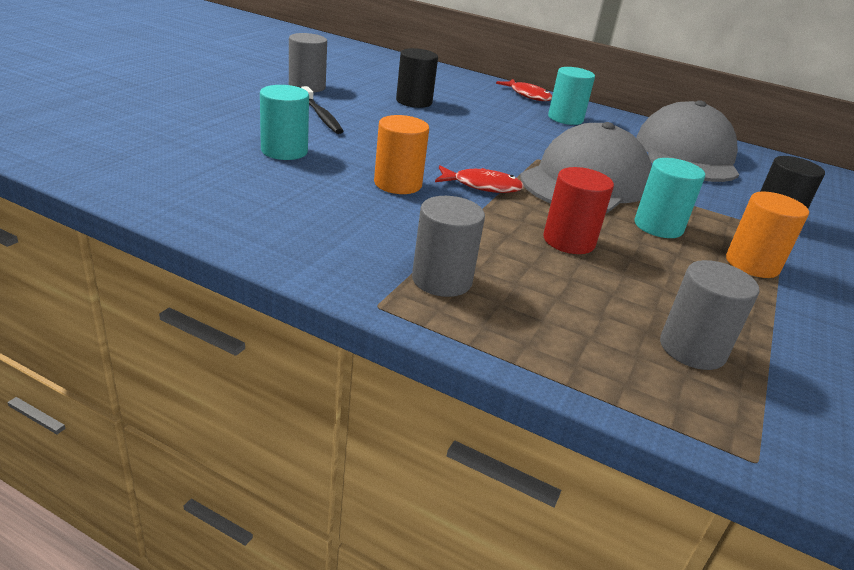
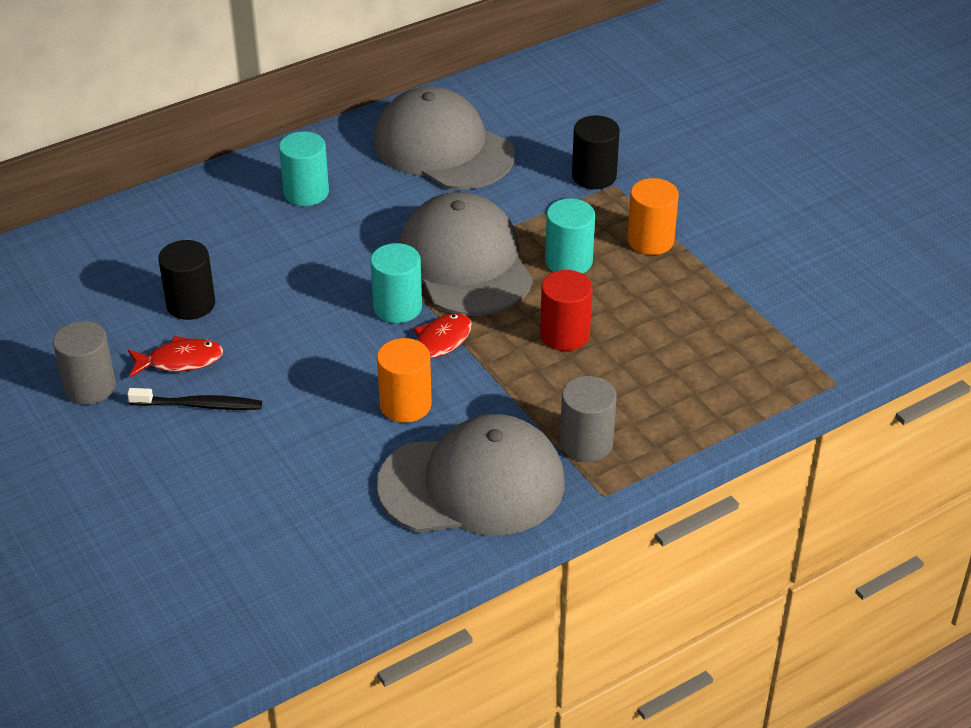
camera: 55 degrees left, 10 degrees up
turquoise cylinder [260,85,309,160] -> turquoise cylinder moved to [370,243,422,323]
red fish [496,79,552,101] -> red fish moved to [128,336,223,377]
grey cylinder [660,260,760,370] -> none
none -> grey cap [377,414,565,535]

